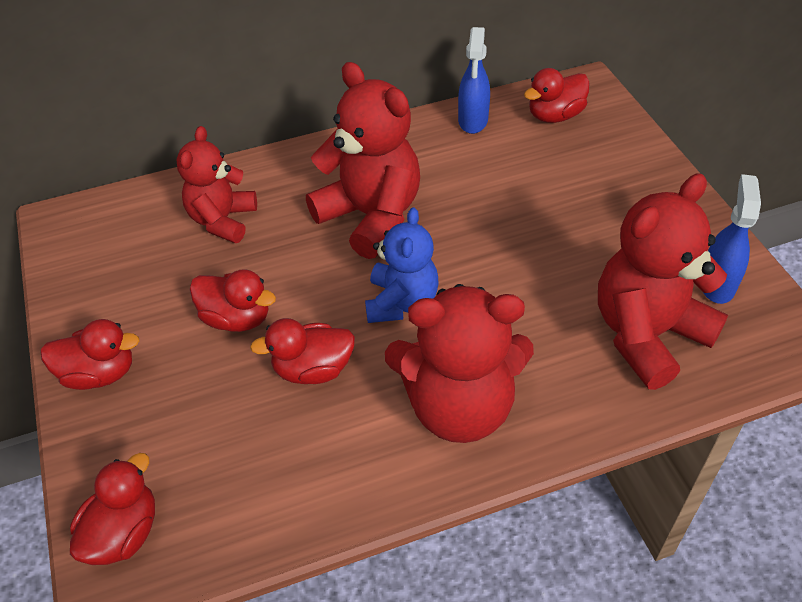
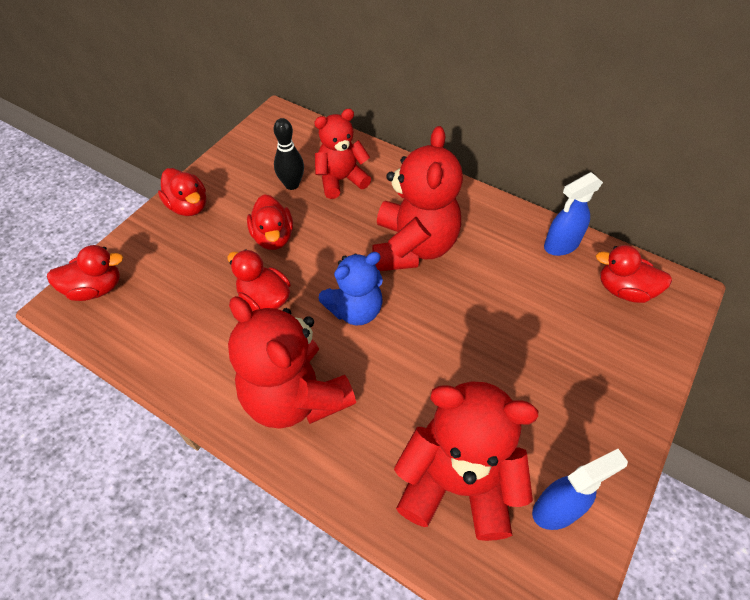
camera: 50 degrees right, 5 degrees up
none -> black bowling pin [274,118,304,190]

